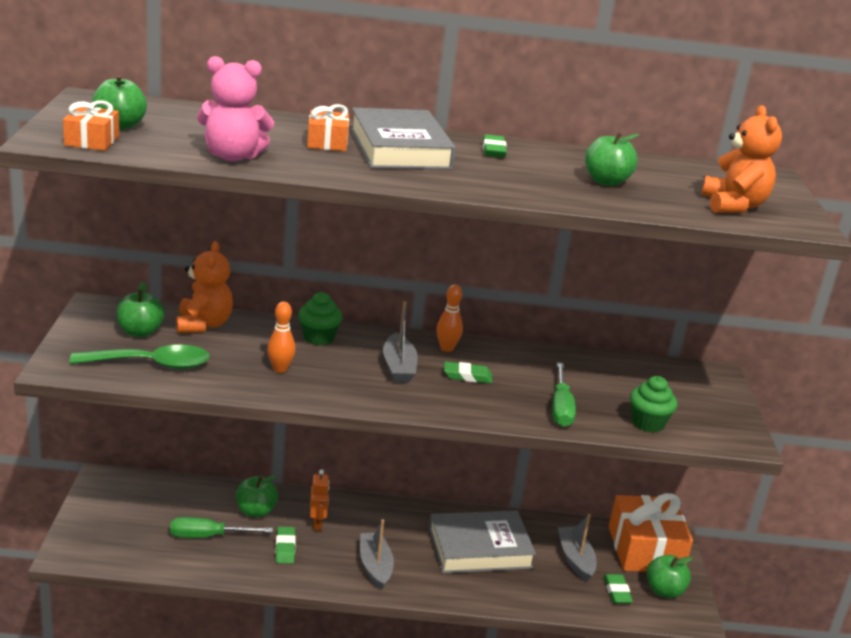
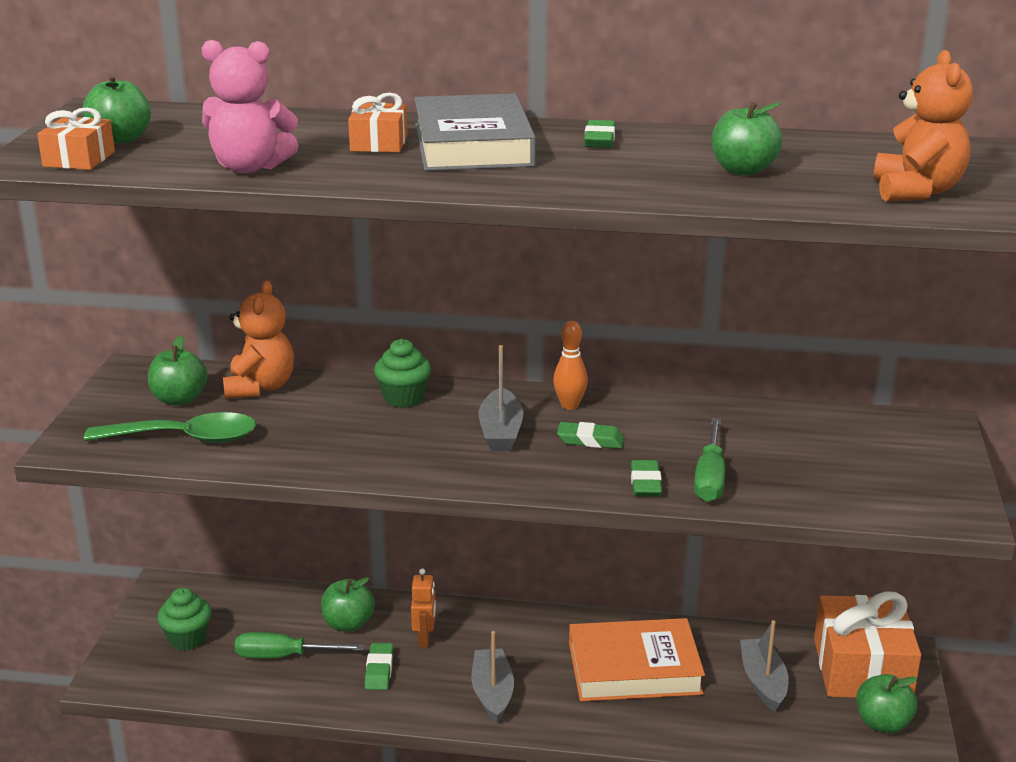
camera: 10 degrees right, 0 degrees up
orange bowling pin [267,301,296,373] -> none
grey book [429,511,536,573] -> orange book [569,618,705,701]
green eraser [604,574,633,604] -> green eraser moved to [631,460,662,497]
green cupcake [630,376,677,432] -> green cupcake moved to [157,588,211,651]

